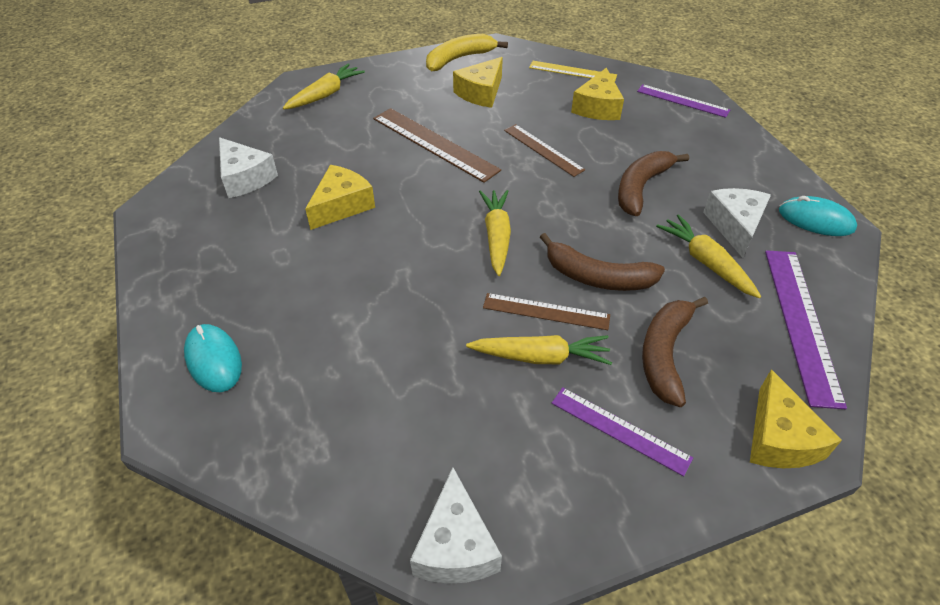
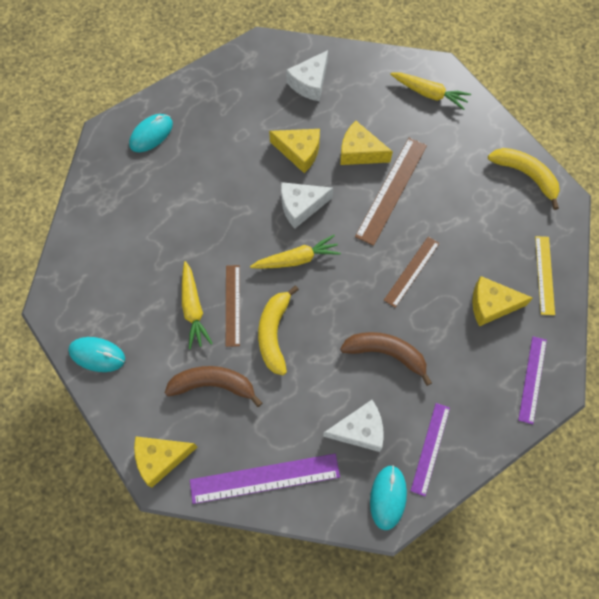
camera: 75 degrees right, 20 degrees up
white cheese [410,467,502,584] -> white cheese moved to [281,182,333,229]
yellow cheese [453,57,503,108] -> yellow cheese moved to [340,121,393,165]
brown banana [540,233,665,291] -> yellow banana [258,286,299,376]
purple ruler [552,387,693,477] -> purple ruler moved to [411,403,450,496]
yellow carrot [656,214,761,298] -> none
none -> turquoise mouse [68,337,125,372]

